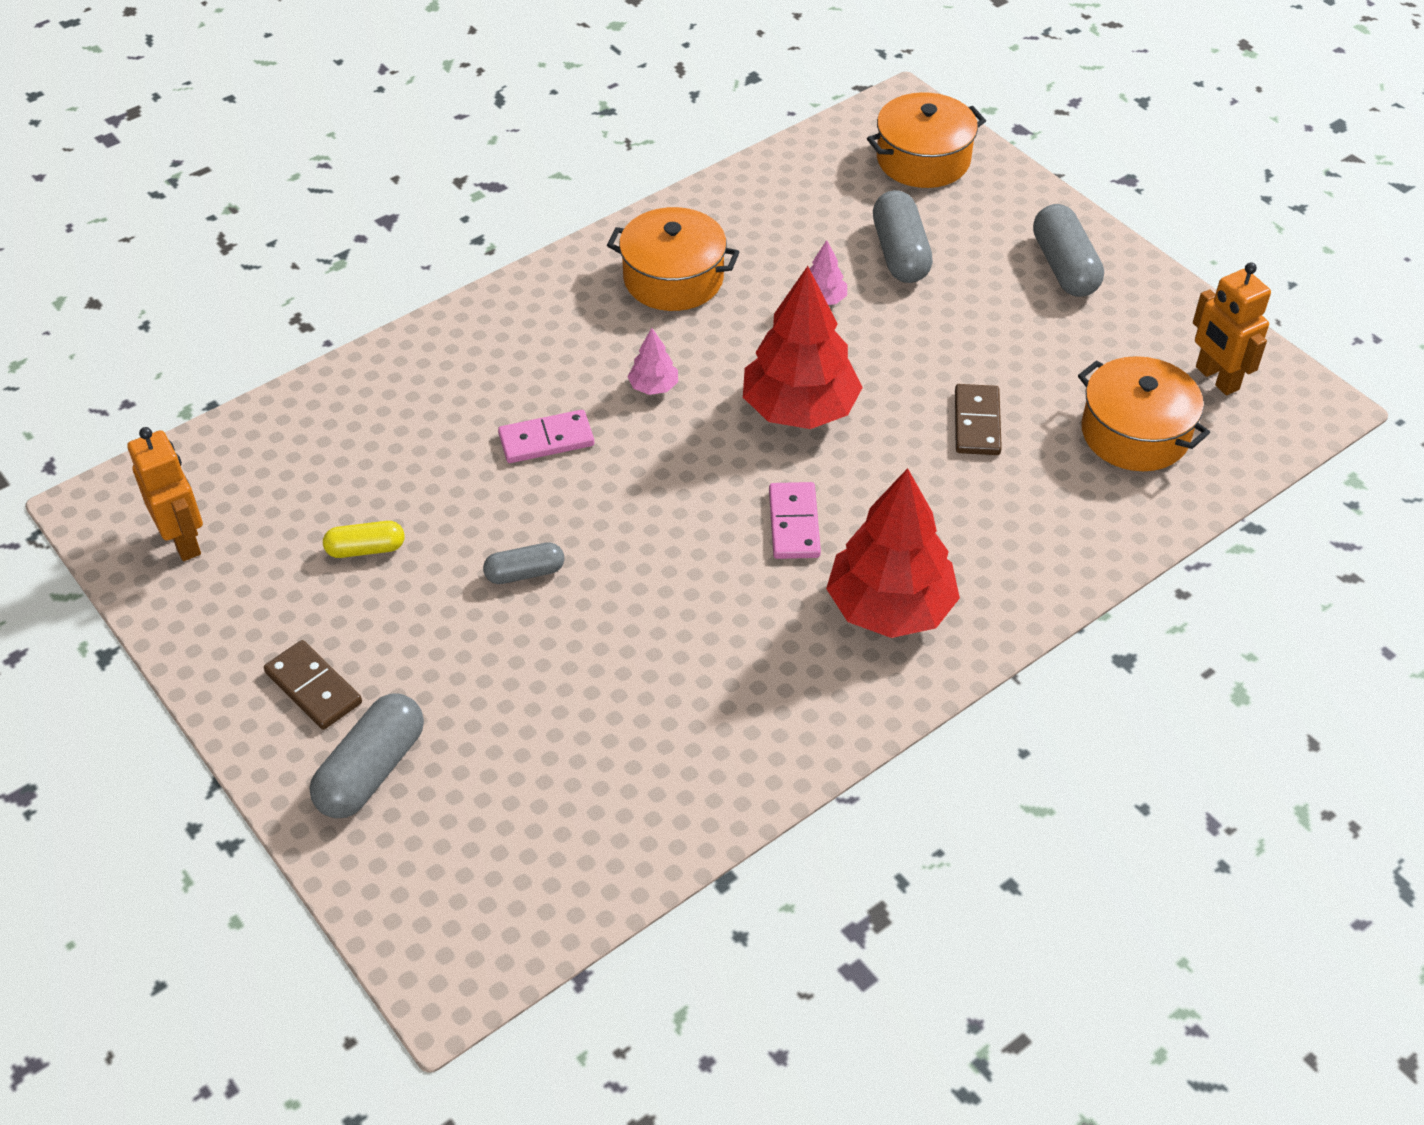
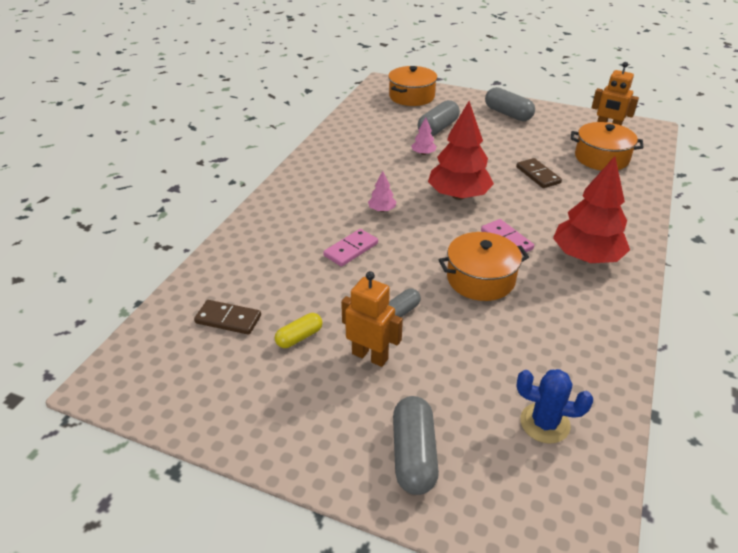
camera: 30 degrees left, 10 degrees down
orange robot [127,427,203,561] -> orange robot moved to [341,271,403,367]
brown domino [264,640,362,730] -> brown domino moved to [194,300,261,335]
orange pot [607,207,739,311] -> orange pot moved to [439,232,529,301]
grey capsule [873,190,933,283] -> grey capsule turned 75 degrees clockwise [418,100,460,136]
none -> blue cactus [517,369,593,444]

